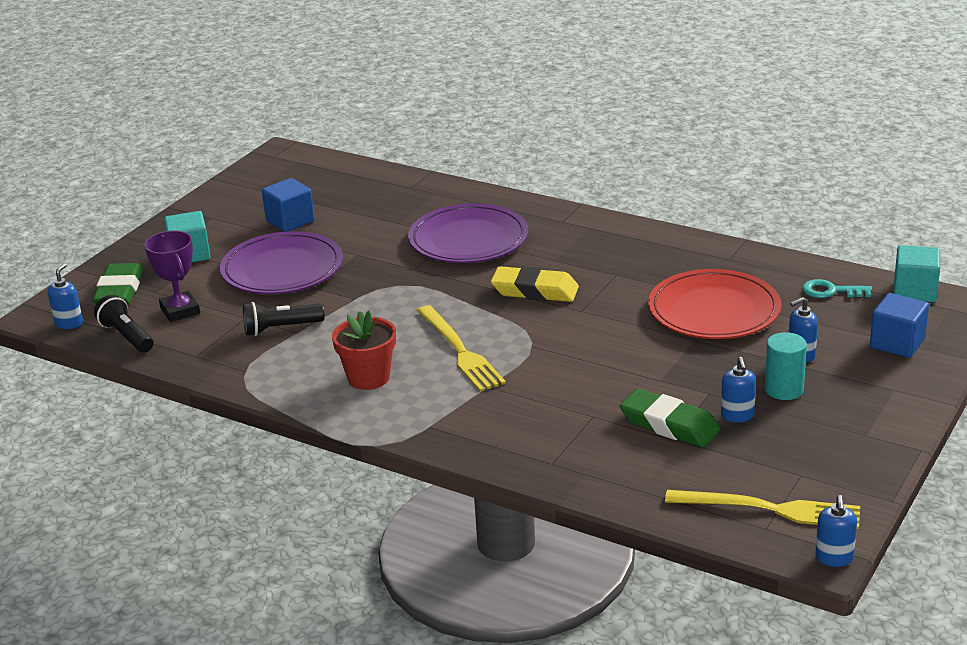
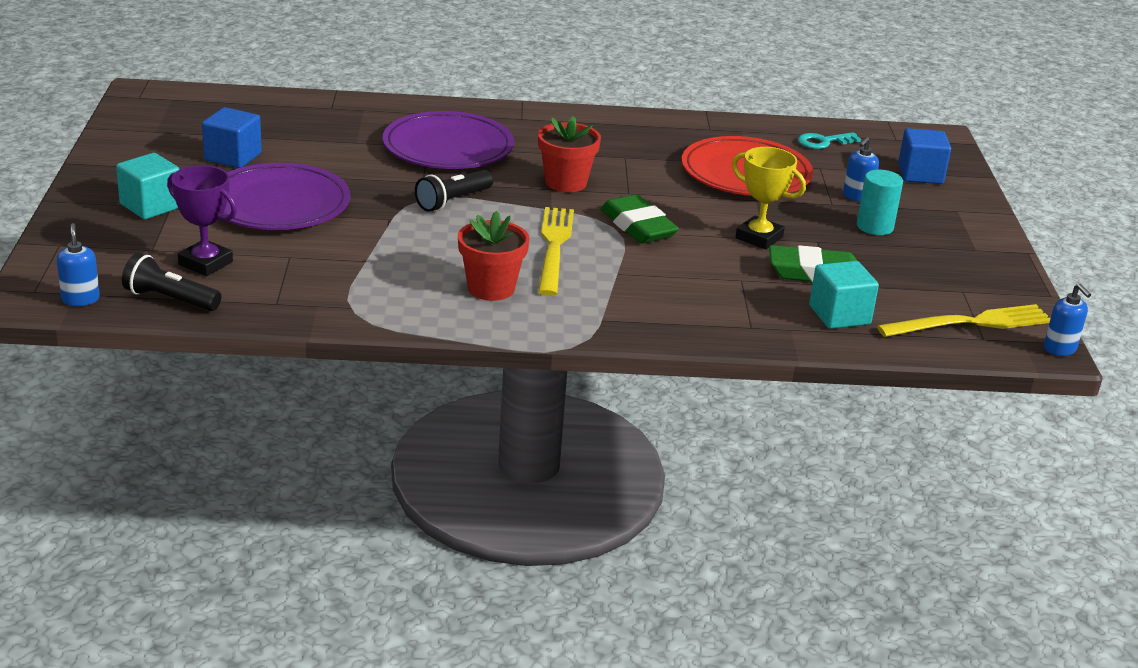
camera: 35 degrees left, 0 degrees up
green eraser [93,263,143,305] -> green eraser moved to [600,195,679,243]
black flashlight [243,302,324,336] -> black flashlight moved to [415,170,493,212]
yellow fork [417,305,506,392] -> yellow fork turned 120 degrees counterclockwise [538,207,574,296]
yellow eraser [491,266,579,302] -> red flower pot [538,116,601,192]
blue soap dispenser [721,357,756,423] -> none
turquoise cube [894,245,940,302] -> turquoise cube moved to [809,261,879,329]
none -> yellow trophy [732,147,806,249]

